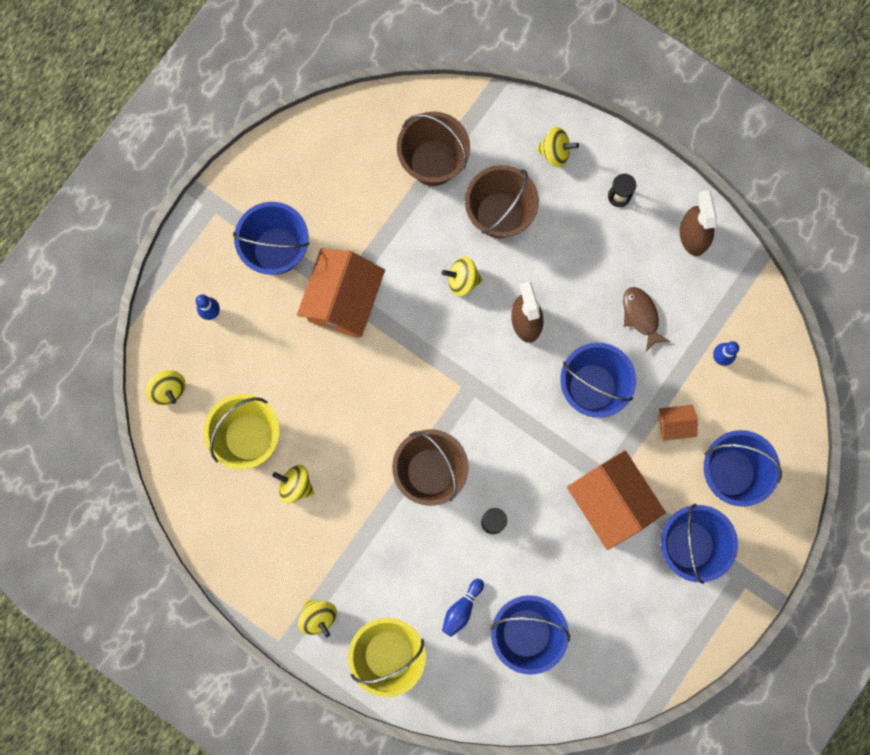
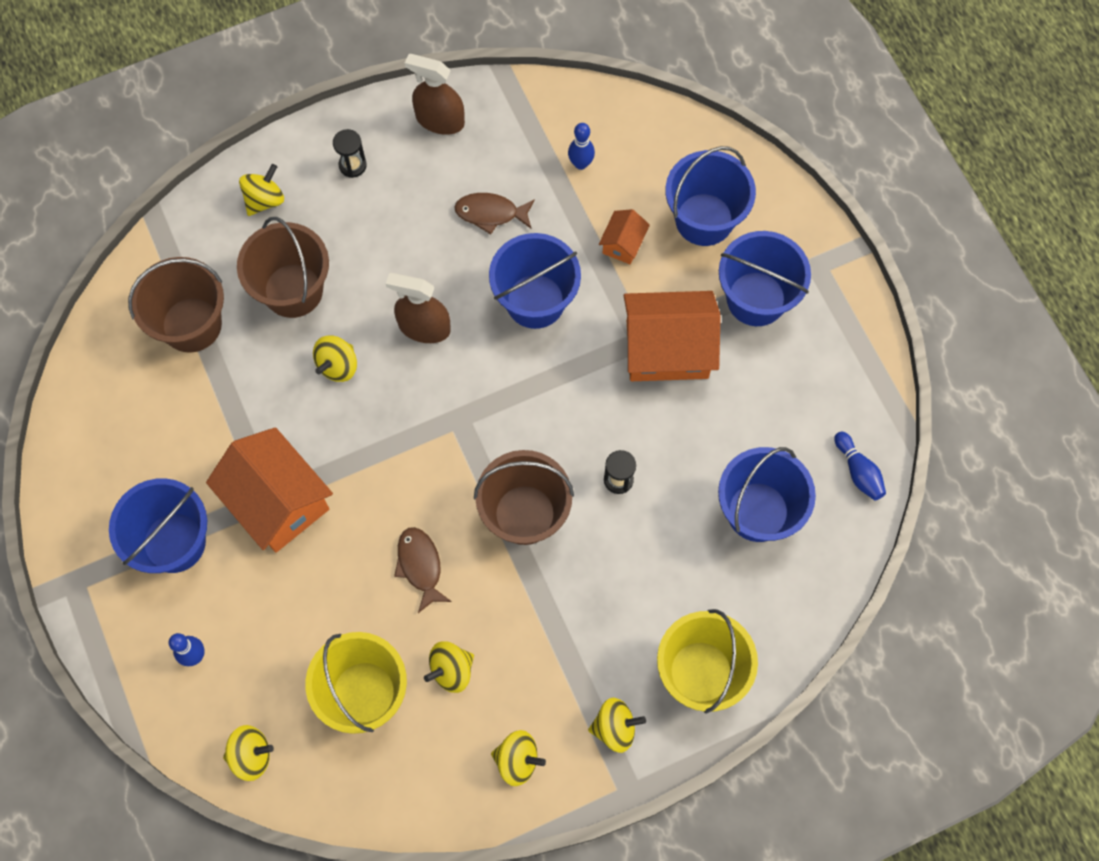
camera: 60 degrees left, 10 degrees down
blue bowling pin [442,579,484,637] -> blue bowling pin moved to [834,432,886,500]
none -> brown fish [394,527,452,613]
none -> yellow spinning top [491,730,546,786]

